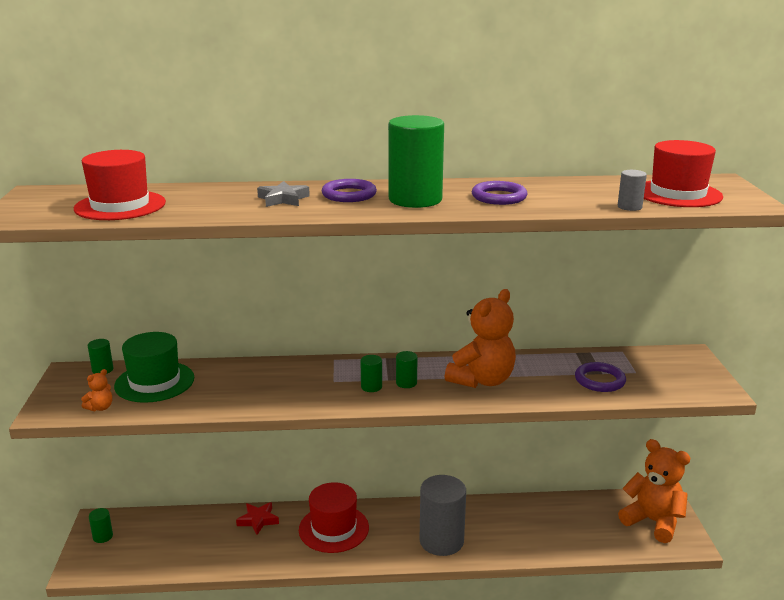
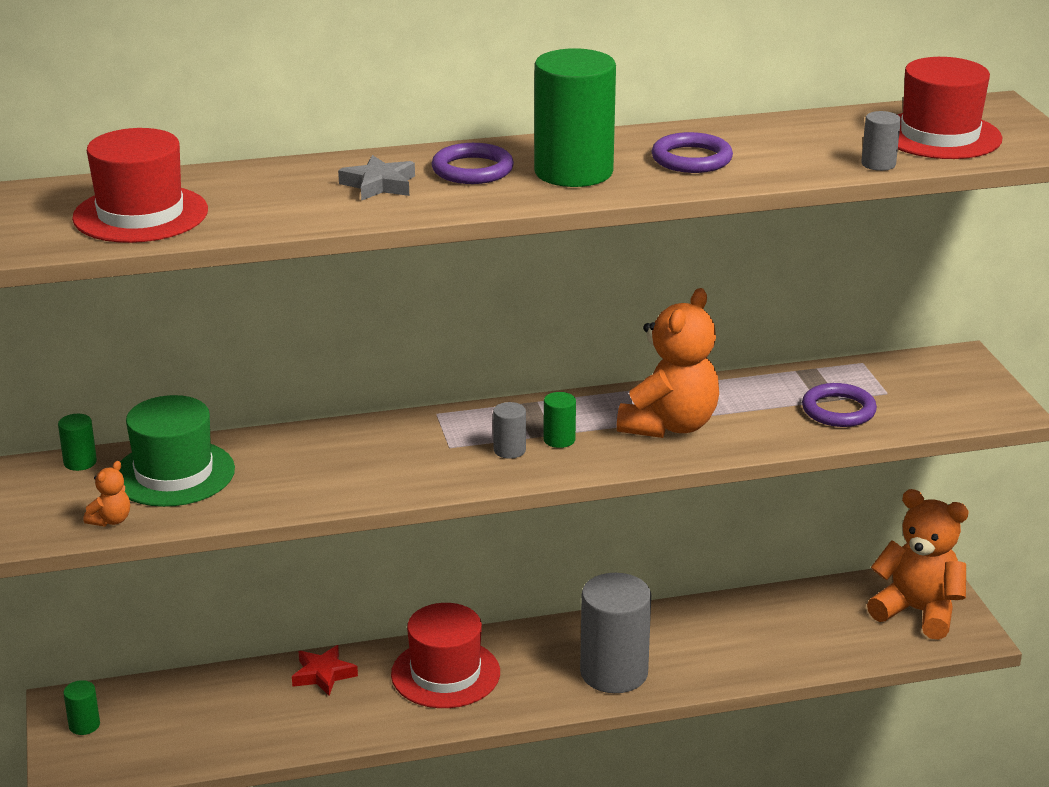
camera: 10 degrees left, 5 degrees up
green cylinder [361,355,382,392] -> grey cylinder [493,402,526,459]

